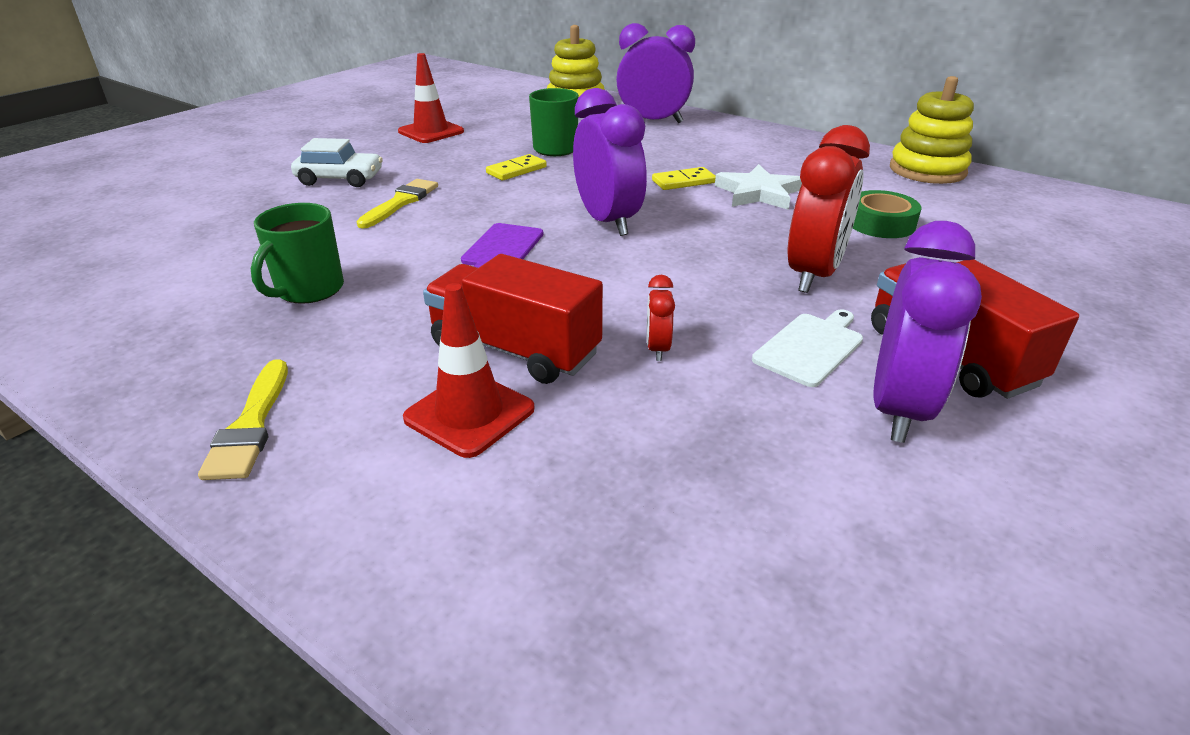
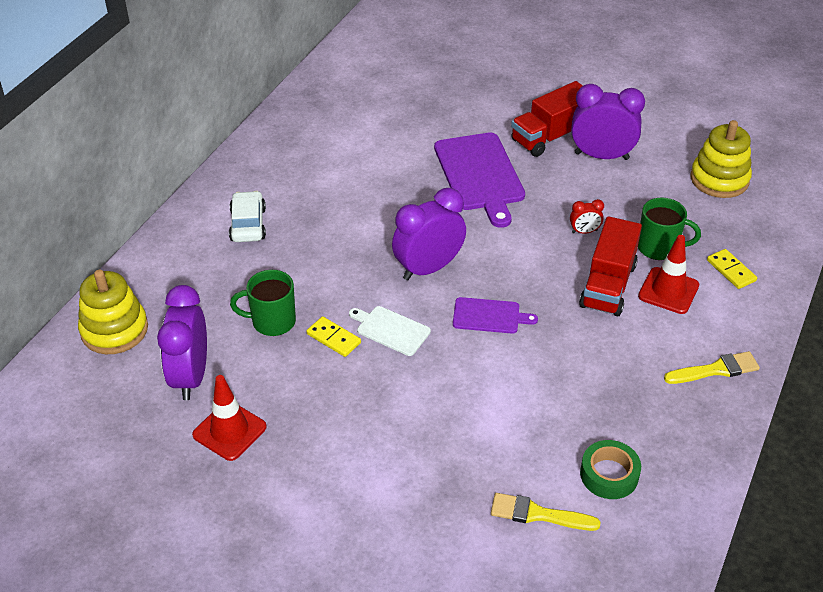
camera: 100 degrees left, 10 degrees up
green mug [251,203,344,304] -> green mug moved to [638,198,701,260]
white car [291,138,383,187] -> white car moved to [229,191,266,242]
yellow brush [356,179,438,229] -> yellow brush moved to [491,493,601,531]
purple clock [616,23,695,123] -> purple clock moved to [157,285,207,400]
yellow domino [652,167,716,190] -> yellow domino moved to [707,249,757,289]
white star [715,164,802,210] -> none
white cutting board [752,309,863,387] -> white cutting board moved to [349,306,431,356]
red clock [788,125,870,293] -> purple cutting board [434,132,525,228]
green tape [853,190,921,238] -> green tape moved to [580,440,641,499]
yellow stacking toy [890,76,974,184] -> yellow stacking toy moved to [690,120,752,198]

